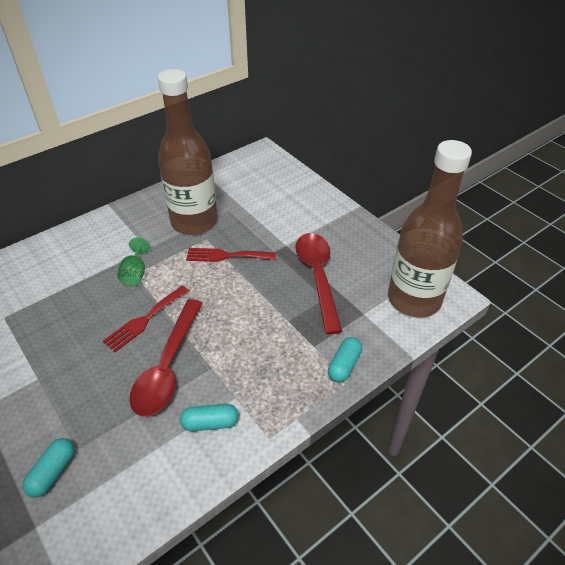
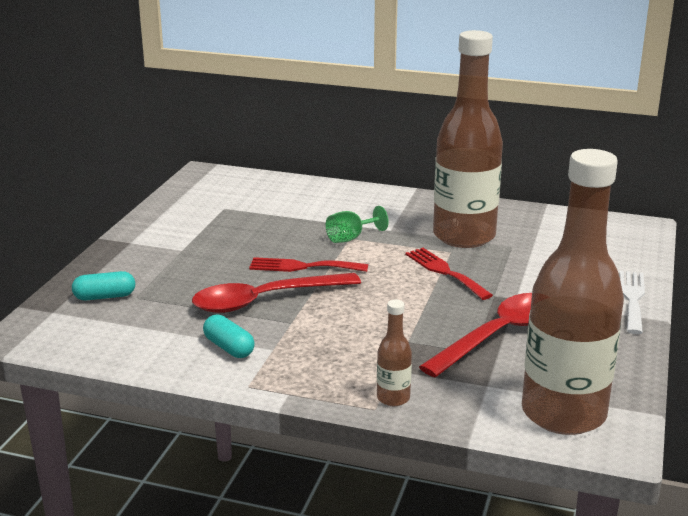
camera: 55 degrees right, 20 degrees down
turquoise capsule [328,337,362,382] -> brown bottle [377,300,412,406]
none -> white fork [620,271,645,334]

